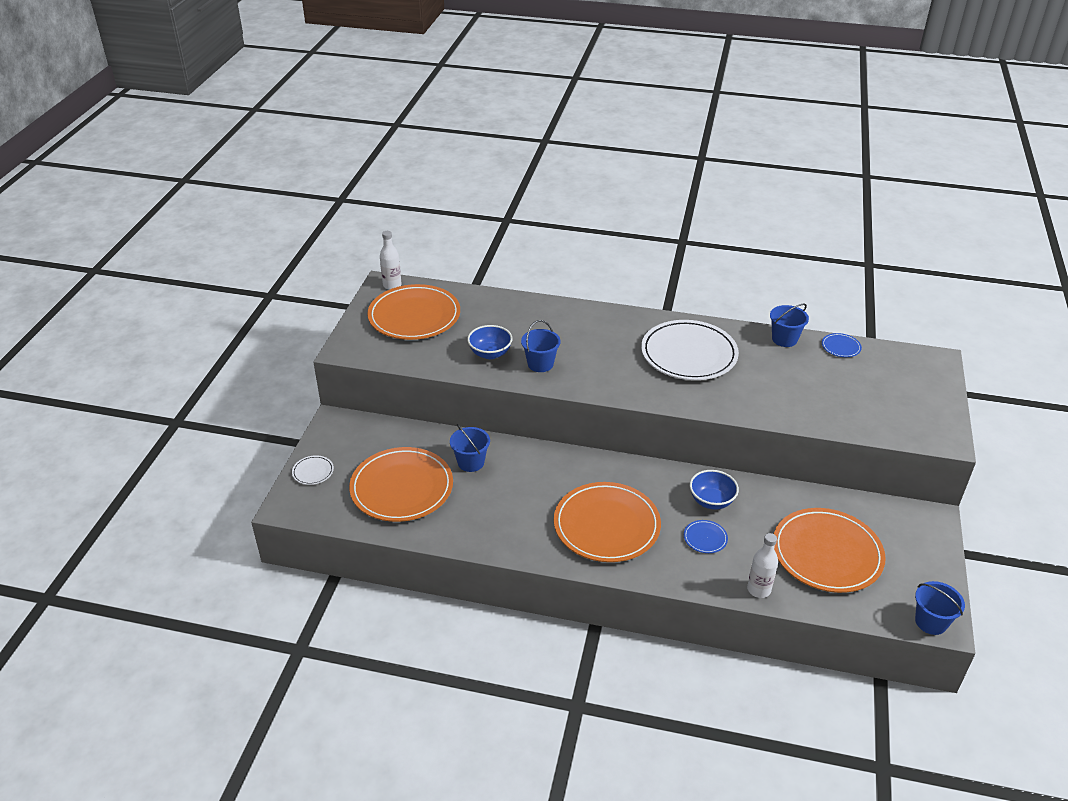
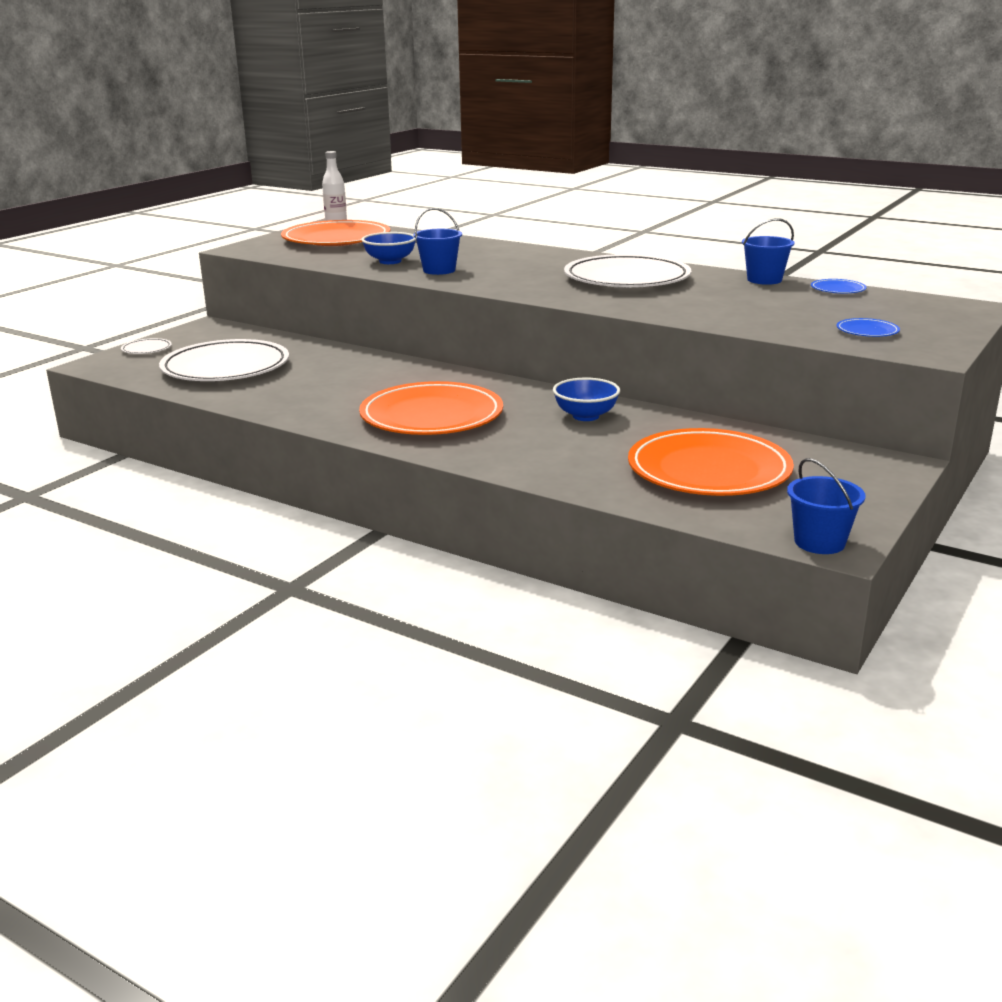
camera: 20 degrees right, 15 degrees down
orange plate [349,447,453,522] -> white plate [159,339,289,381]
blue bucket [450,424,490,472] -> none
blue plate [684,520,728,553] -> blue plate moved to [836,318,900,337]
white bottle [747,533,778,598] -> none

